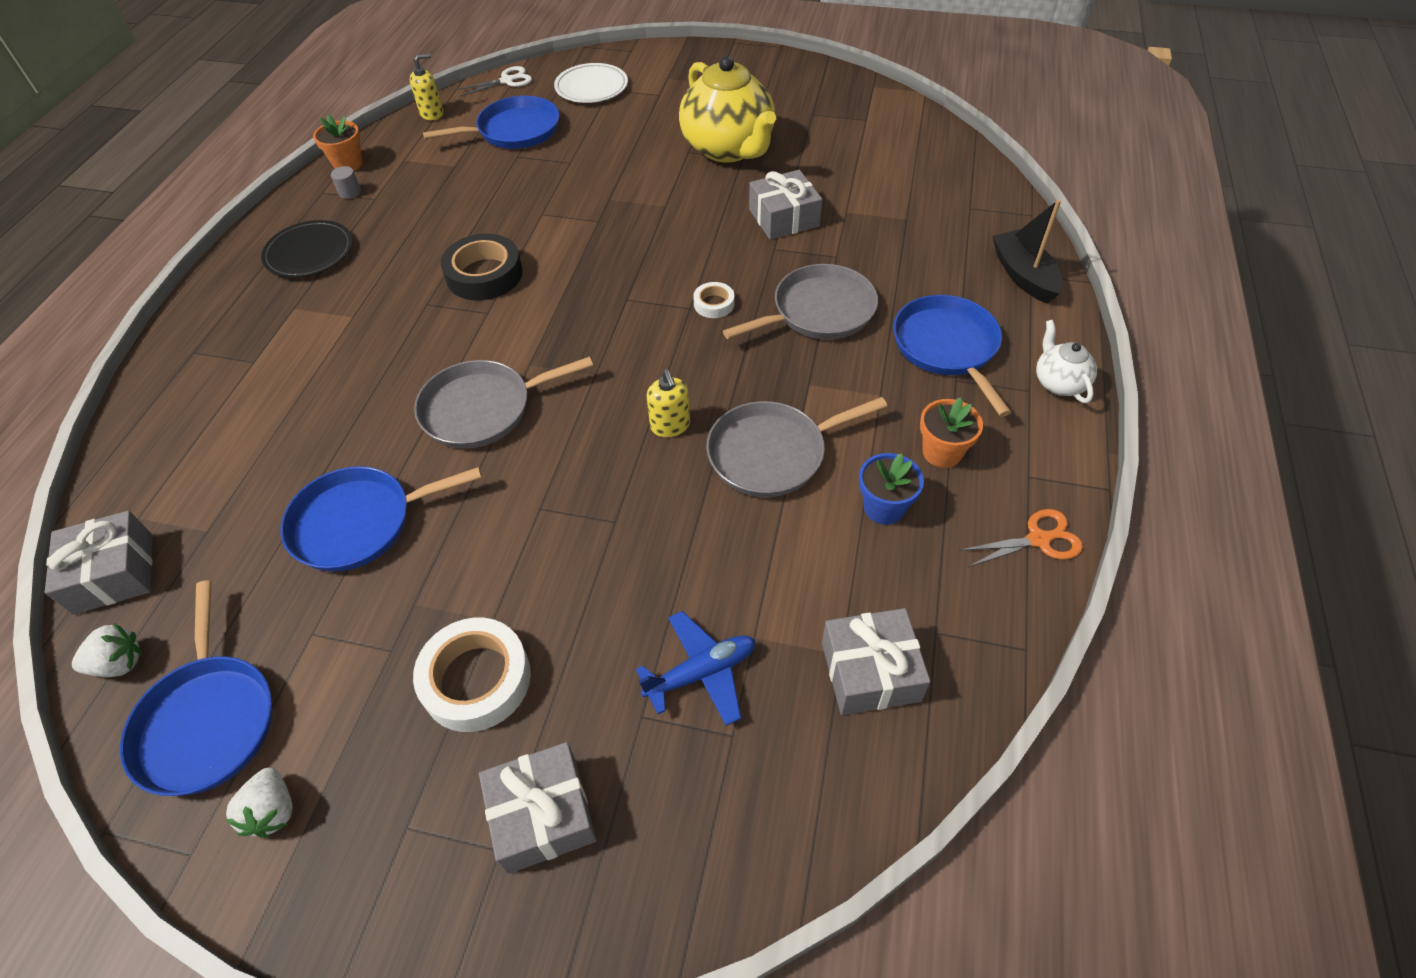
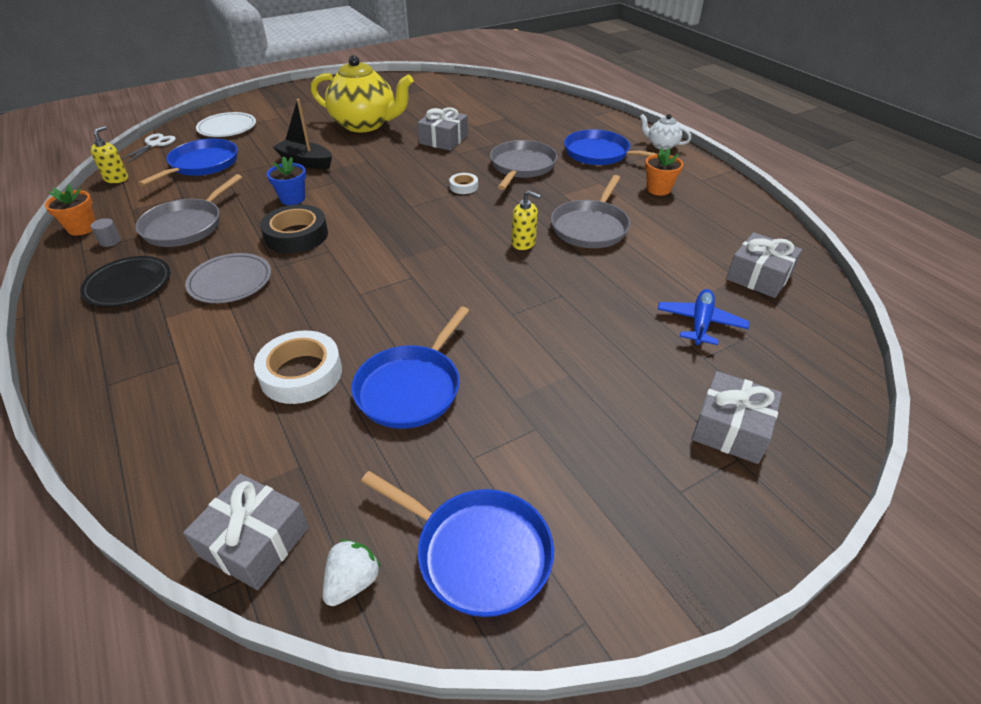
camera: 45 degrees left, 10 degrees down
white strawberry [225,767,293,838] -> none
white tape [413,618,531,732] -> white tape moved to [254,330,342,404]
grey pan [414,356,593,449] -> grey pan moved to [135,174,242,247]
blue flower pot [859,453,924,525] -> blue flower pot moved to [267,156,306,205]
orange scissors [959,509,1083,567] -> none
black boat [992,199,1063,304] -> black boat moved to [273,99,332,169]
none -> grey plate [185,253,271,303]

